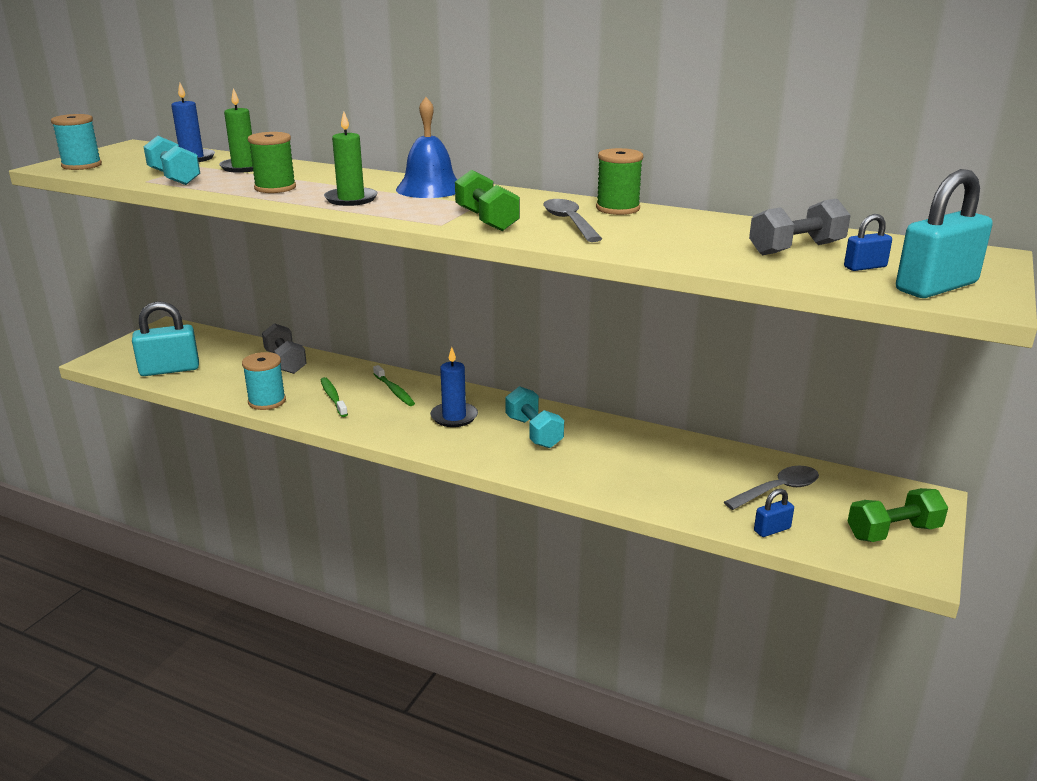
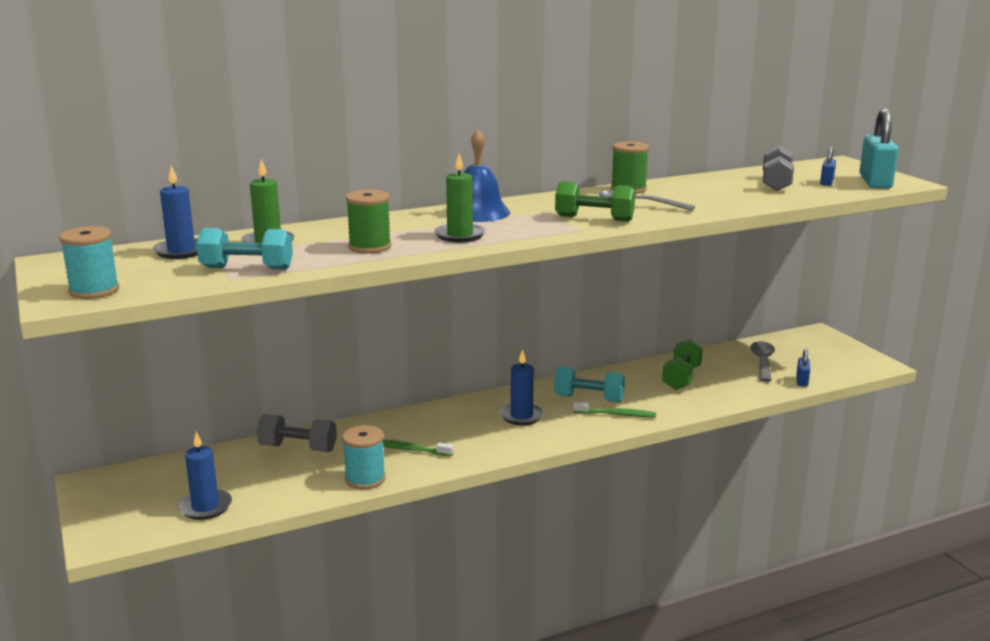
camera: 50 degrees left, 5 degrees down
turquoise padlock [132,301,199,376] -> blue candle [178,431,232,520]
green toothbrush [373,365,415,406] -> green toothbrush moved to [573,402,656,417]
green dumbbell [847,488,948,542] -> green dumbbell moved to [662,339,703,390]

